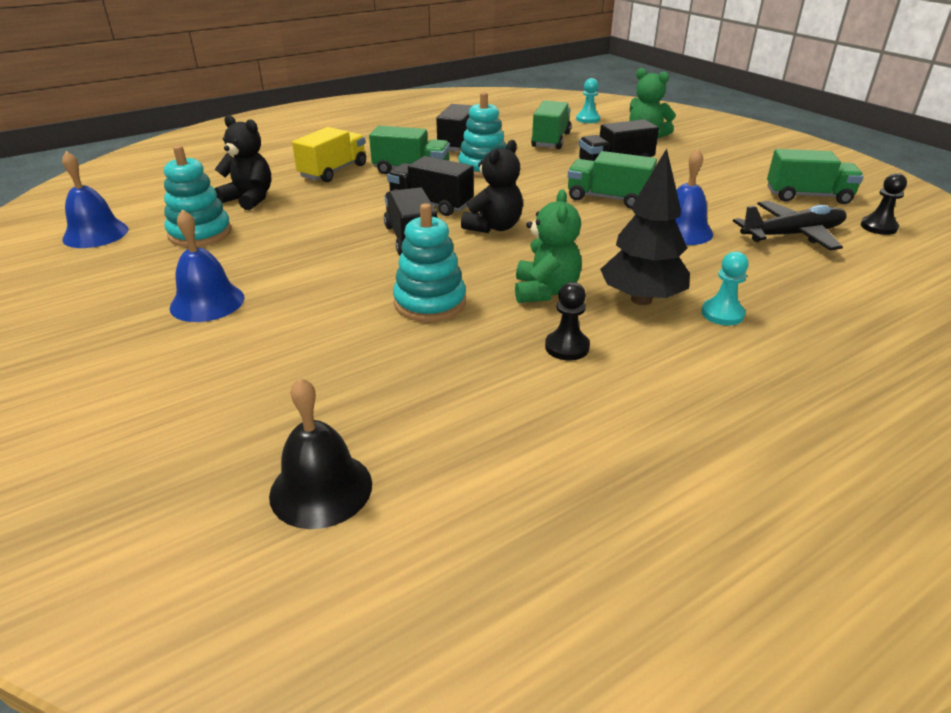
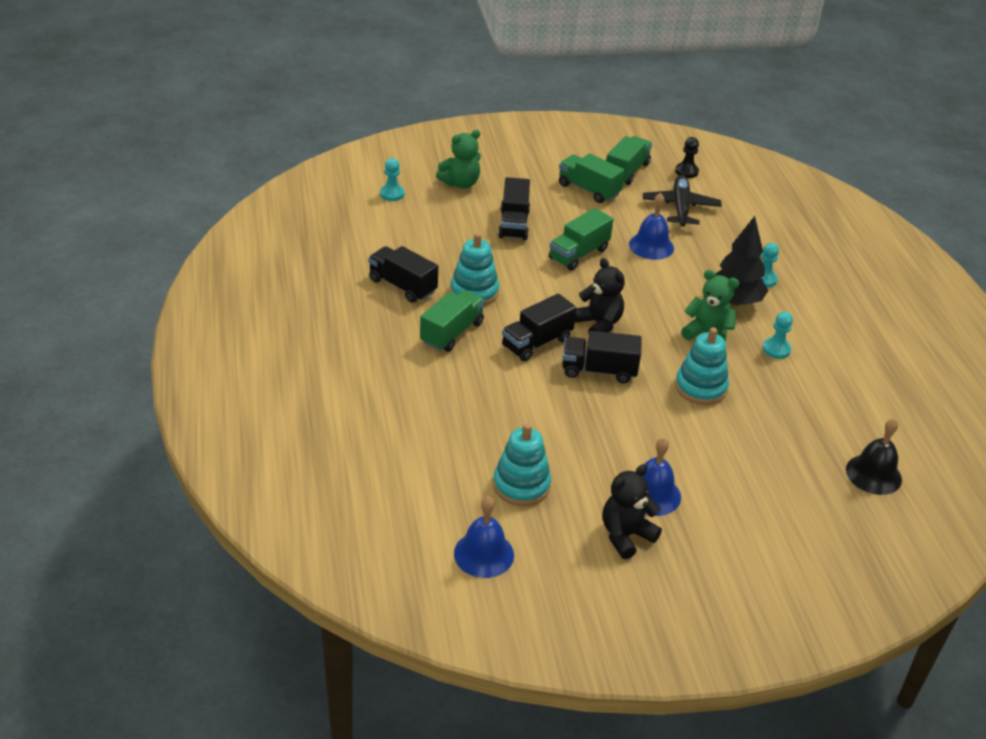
camera: 70 degrees left, 5 degrees up
black teddy bear [215,115,272,210] -> black teddy bear moved to [602,464,662,559]
yellow truck [292,127,366,182] -> none
green truck [531,100,571,149] -> green truck moved to [559,153,625,203]
black pawn [545,282,590,360] -> turquoise pawn [763,312,793,359]

